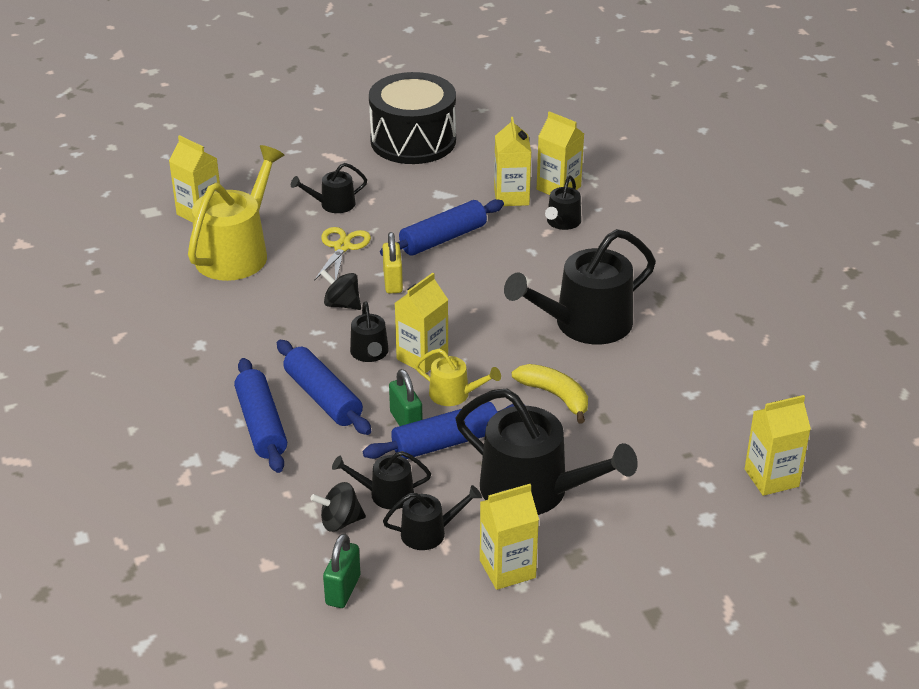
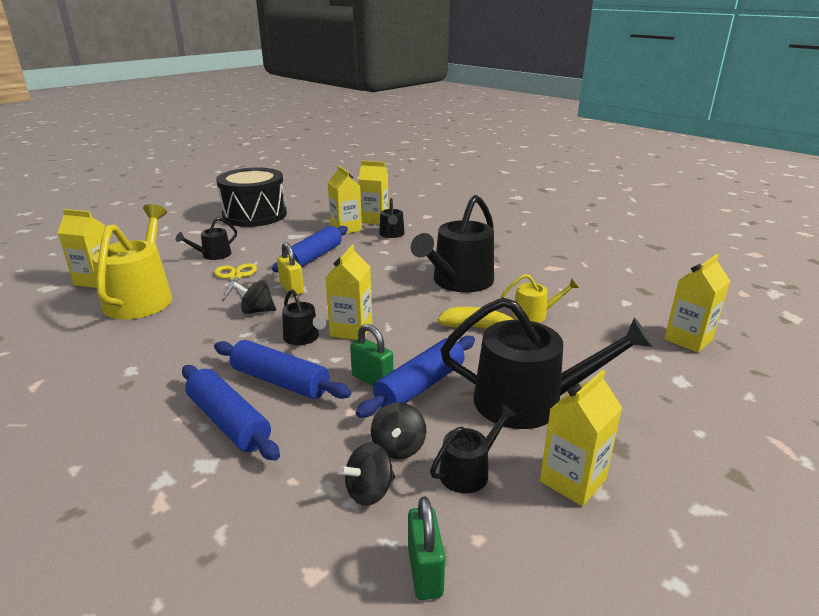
camera: 25 degrees left, 10 degrees down
black watering can [332,451,431,509] -> black spinning top [371,402,426,459]
yellow watering can [415,349,501,406] -> yellow watering can moved to [501,274,579,323]

